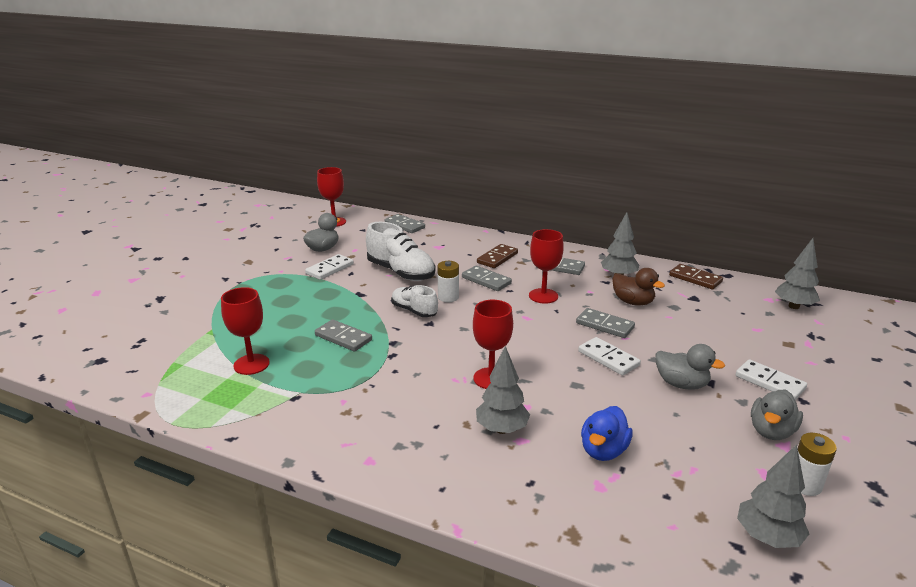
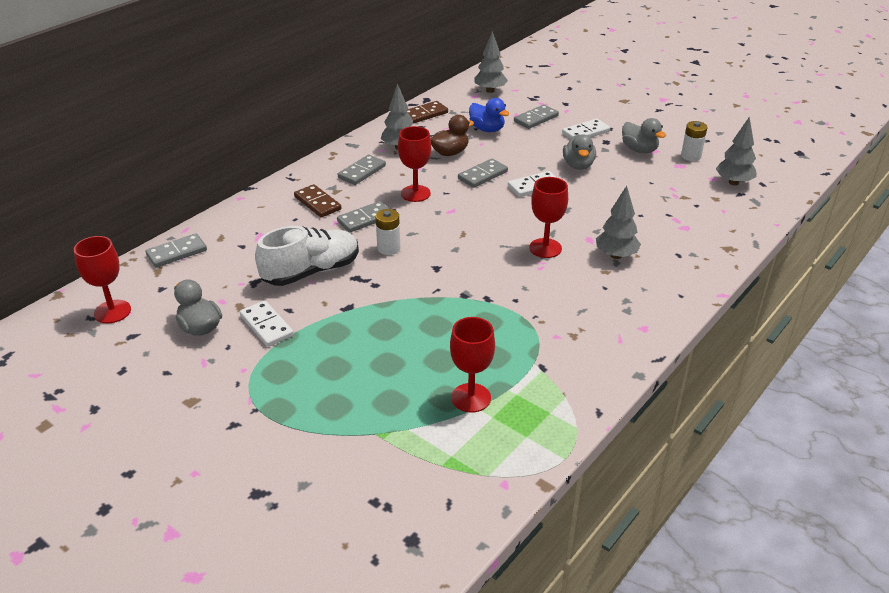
camera: 75 degrees left, 10 degrees up
grey domino [315,319,372,351] -> grey domino moved to [514,105,559,129]
white shoe [391,285,438,317] -> none
blue duck [581,406,633,461] -> blue duck moved to [469,98,509,132]
grey duck [655,344,725,390] -> grey duck turned 135 degrees clockwise [563,134,596,170]

